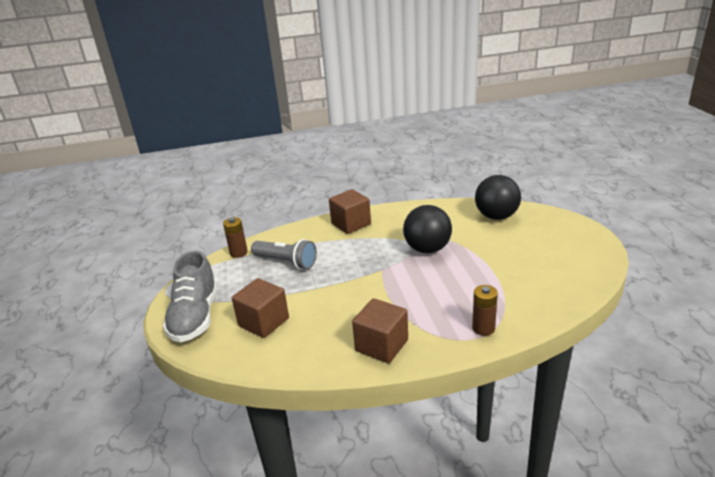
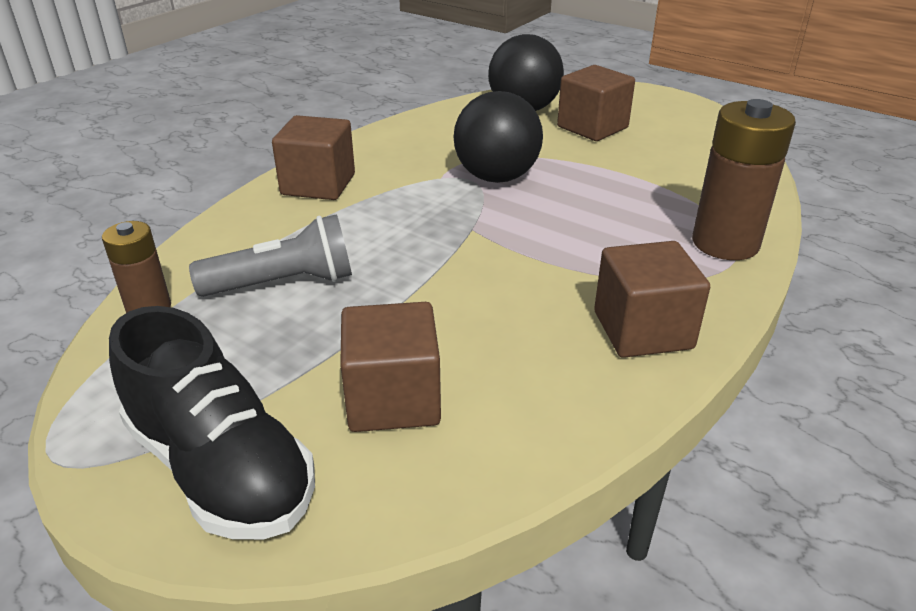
camera: 45 degrees left, 5 degrees up
grey shoe [163,251,218,342] -> black shoe [109,306,315,539]
brown battery [472,285,498,336] -> brown battery [692,99,796,260], size x1.72
none -> brown cube [557,65,635,141]

